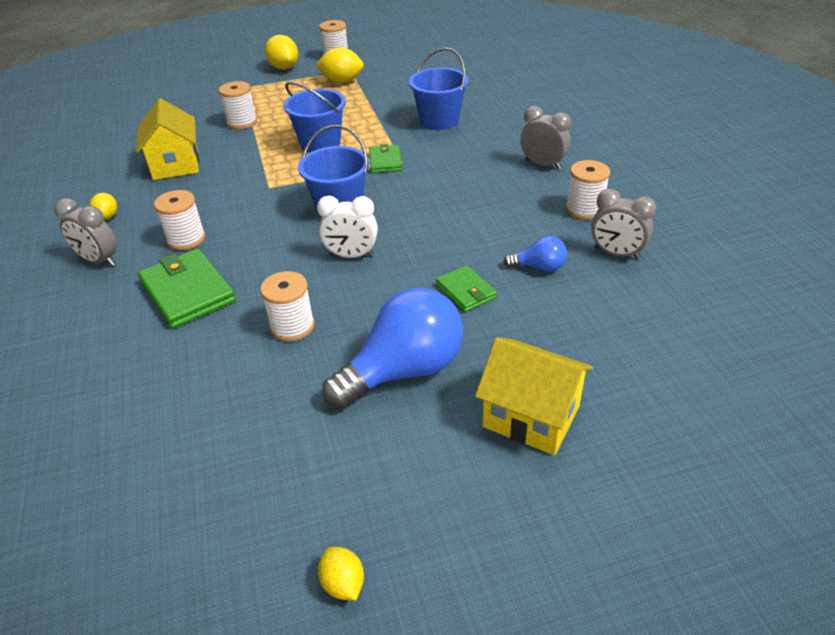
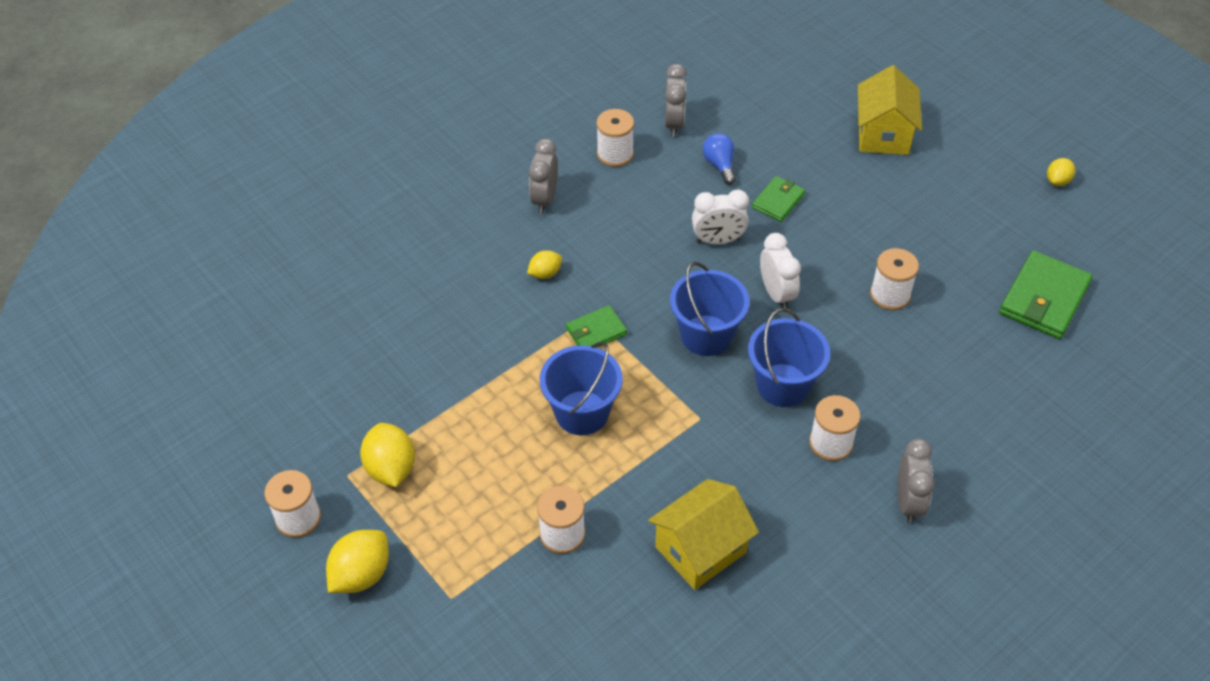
camera: 115 degrees left, 10 degrees up
yellow lemon [89,193,117,220] -> yellow lemon moved to [527,250,562,279]
green wallet [138,249,236,329] -> green wallet moved to [999,251,1093,339]
blue light bulb [322,288,463,409] -> none
blue bucket [409,47,469,130] -> blue bucket moved to [748,308,830,407]
none -> white clock [692,189,749,245]

